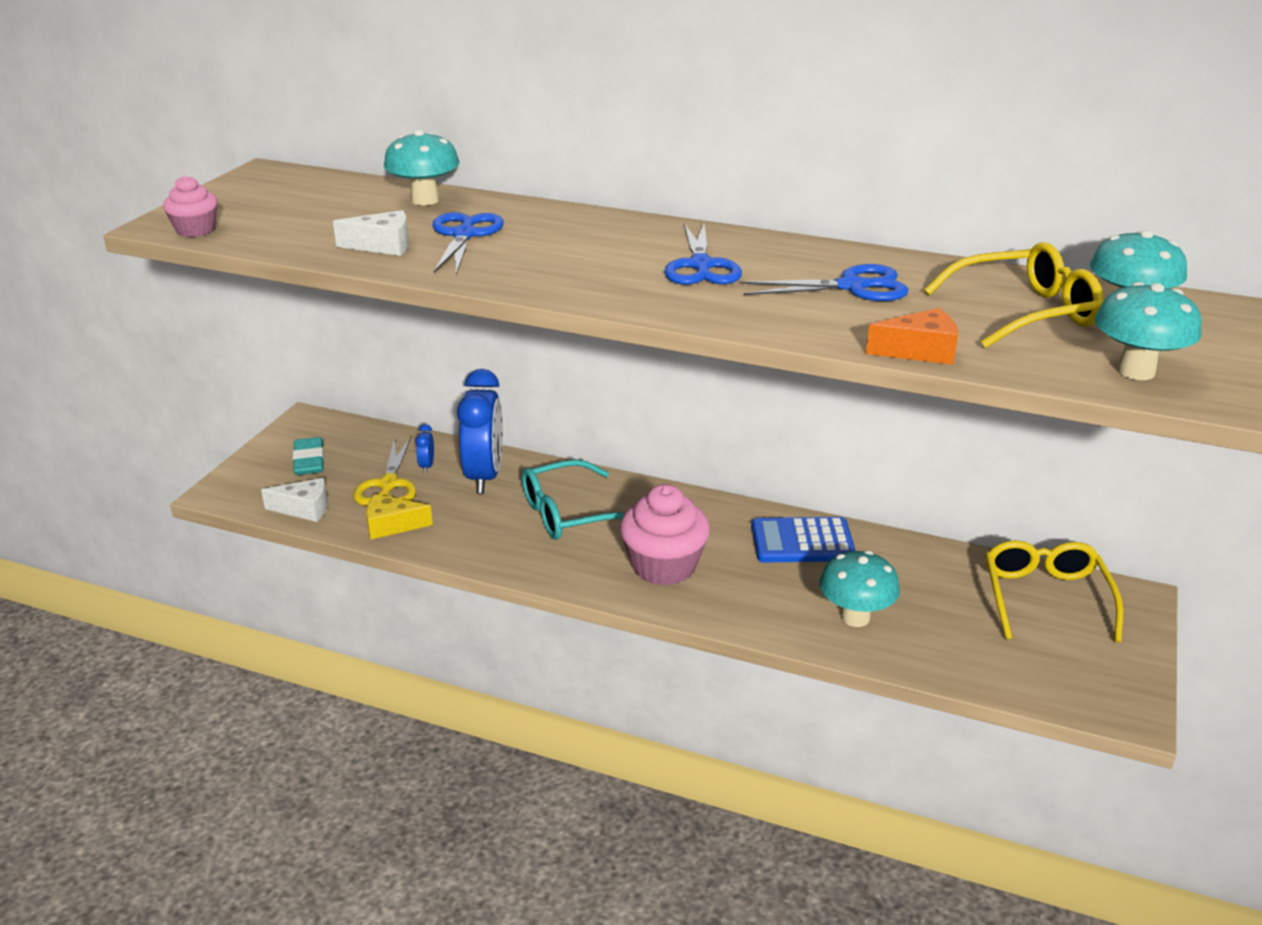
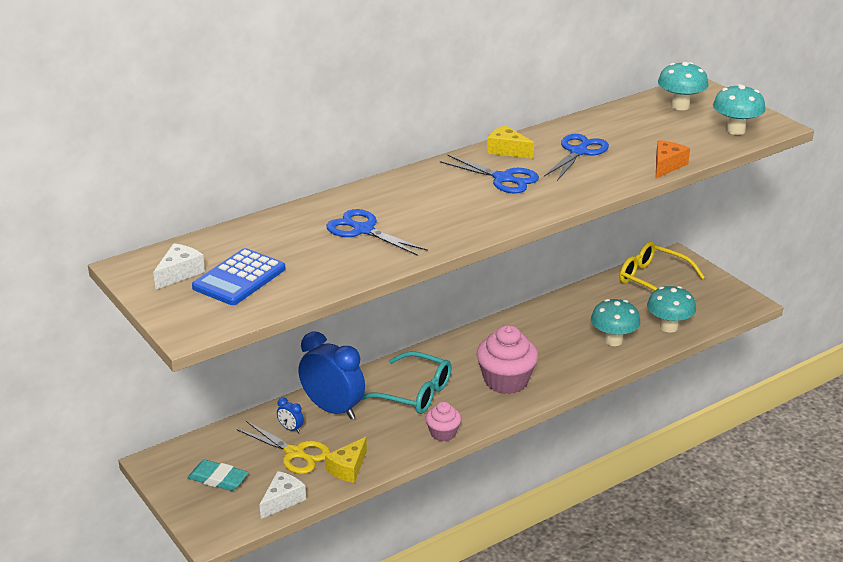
camera: 55 degrees left, 0 degrees up
pink cupcake [163,176,218,237] -> pink cupcake moved to [426,402,461,441]
white cheese [333,210,409,256] -> white cheese moved to [153,243,205,289]
turquoise mushroom [384,130,459,205] -> turquoise mushroom moved to [647,286,696,332]
turquoise glasses [522,459,625,540] -> turquoise glasses turned 75 degrees counterclockwise [361,351,452,414]
blue calculator [752,517,856,562] -> blue calculator moved to [192,248,286,305]
yellow glasses [924,242,1104,348] -> none
none -> yellow cheese [487,125,534,159]

